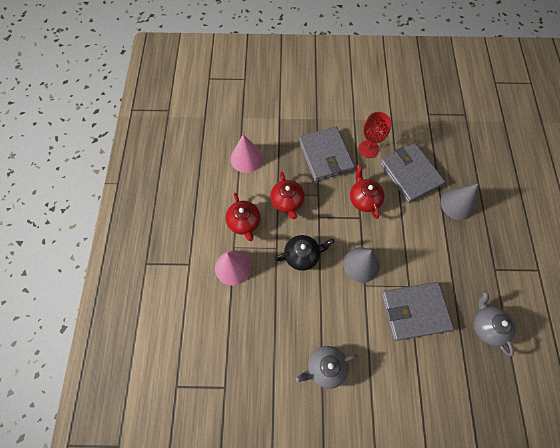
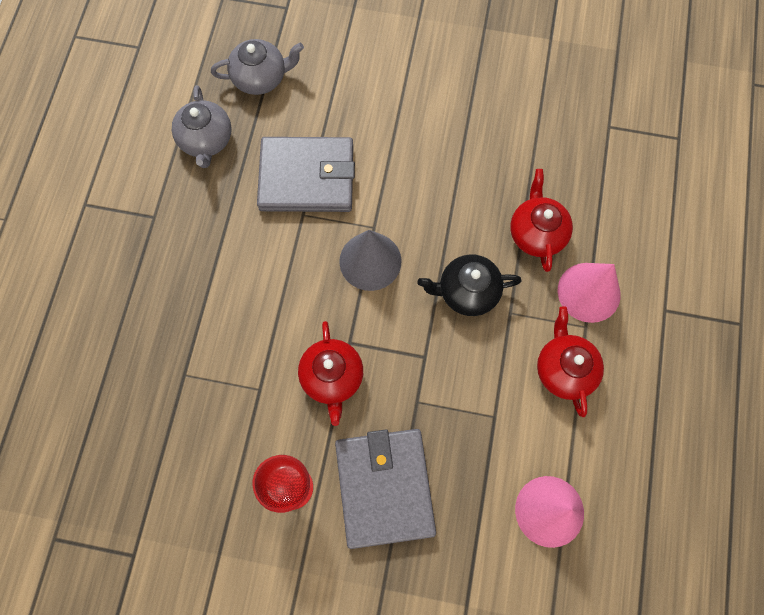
camera: 170 degrees left, 5 degrees up
red teapot [270,172,305,219] -> red teapot moved to [510,169,573,272]
grey teapot [296,346,358,389] -> grey teapot moved to [211,39,304,95]
grey wallet [380,143,445,203] -> none
grey cone [441,184,478,220] -> none

